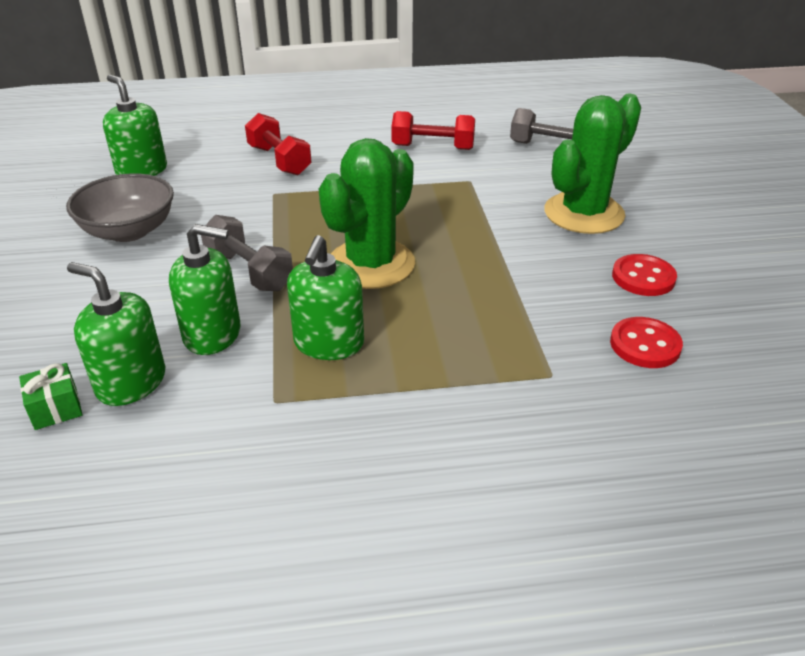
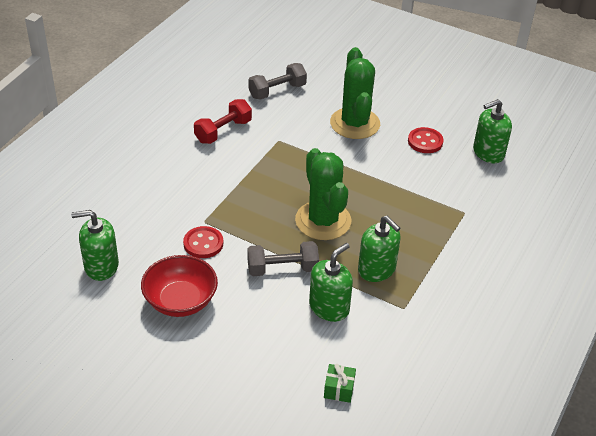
camera: 55 degrees left, 5 degrees up
grey bowl [66,173,174,242] -> red bowl [141,255,218,317]
green soap dispenser [67,262,165,406] -> green soap dispenser moved to [473,99,512,163]
red dumbbell [245,113,311,175] -> none
red button [610,317,683,368] -> red button moved to [183,226,223,258]

